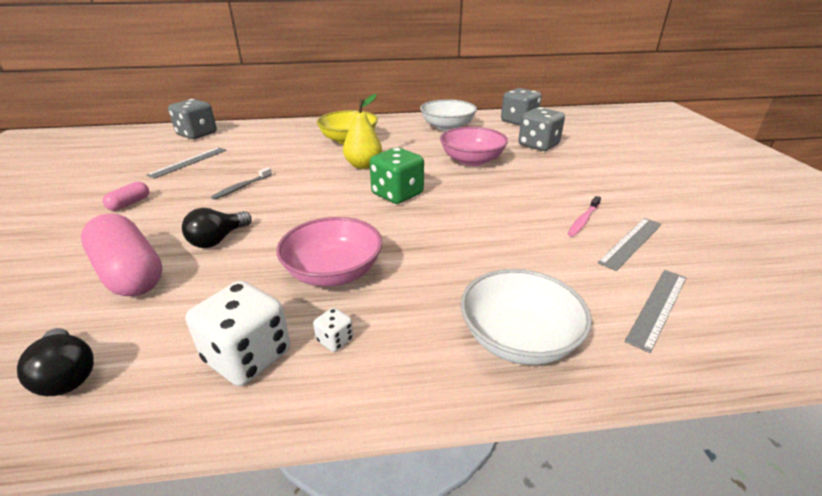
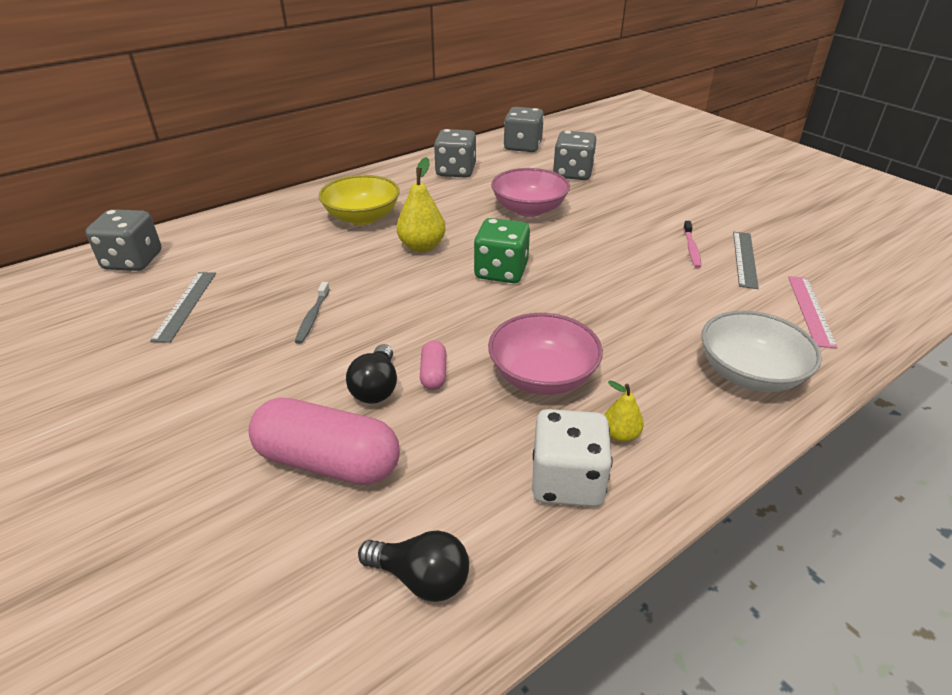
camera: 30 degrees left, 5 degrees up
pink capsule [103,182,149,211] -> pink capsule moved to [420,340,446,390]
white dice [313,308,354,352] -> yellow pear [604,381,644,442]
white bowl [420,99,477,131] -> grey dice [434,129,476,178]
grey ruler [625,270,686,353] -> pink ruler [788,276,838,348]

